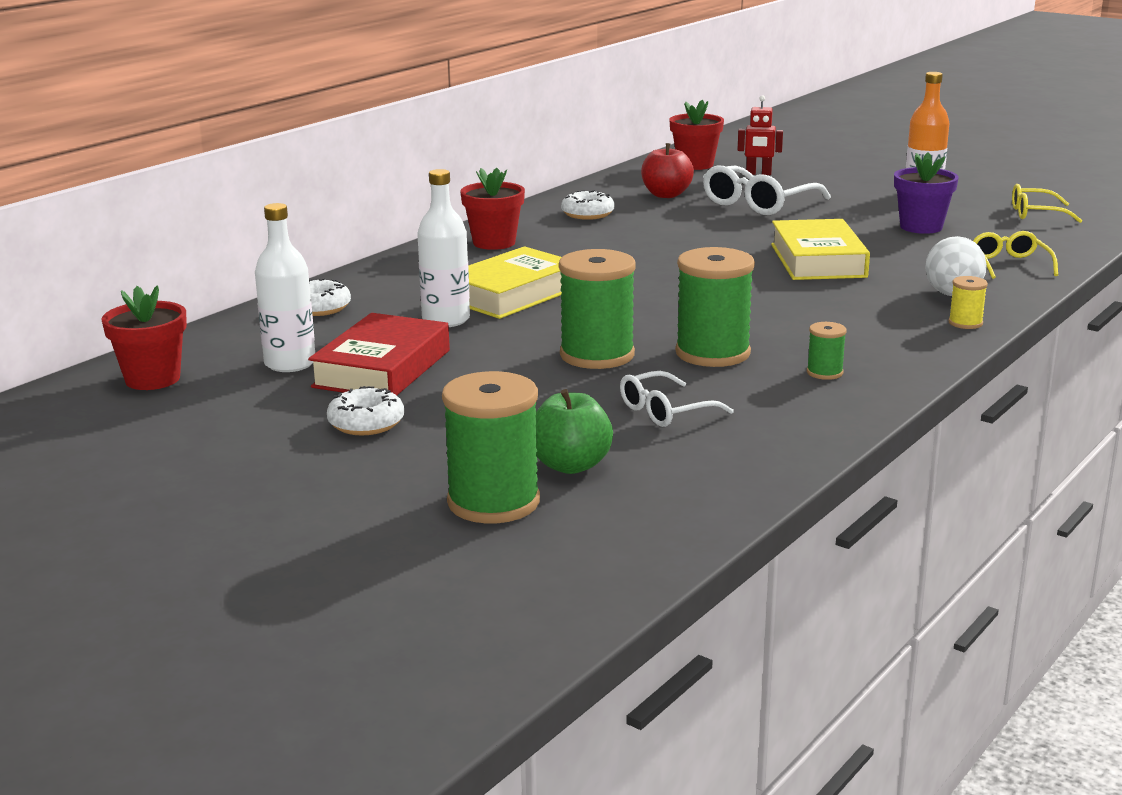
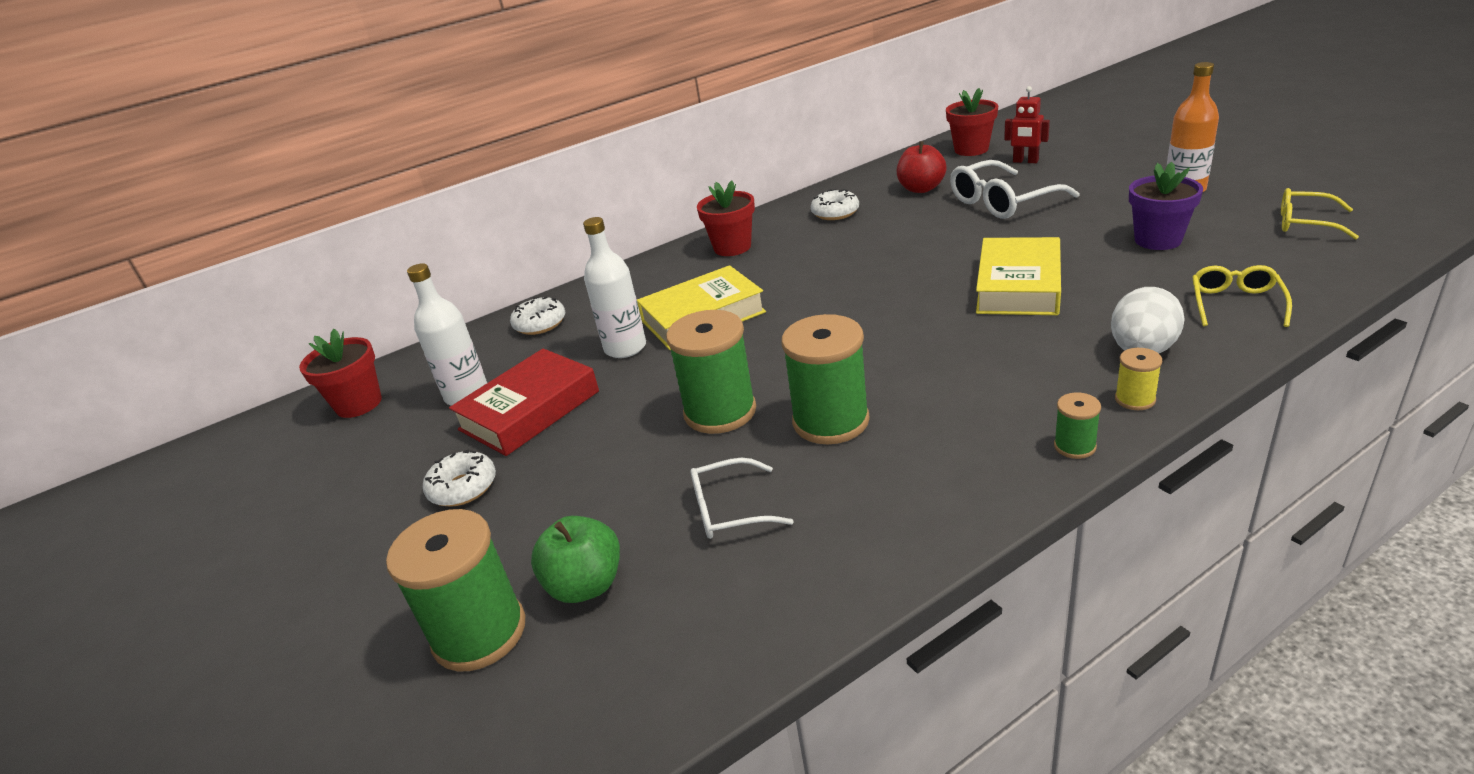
camera: 25 degrees right, 10 degrees up
green spool [807,322,847,380] -> green spool moved to [1054,393,1101,459]

